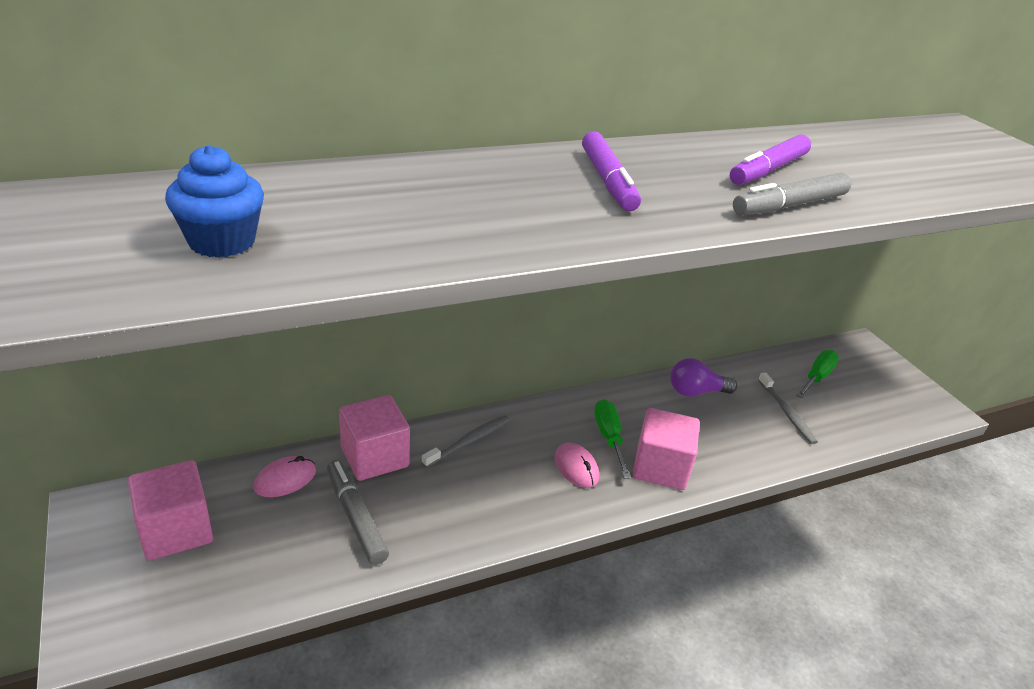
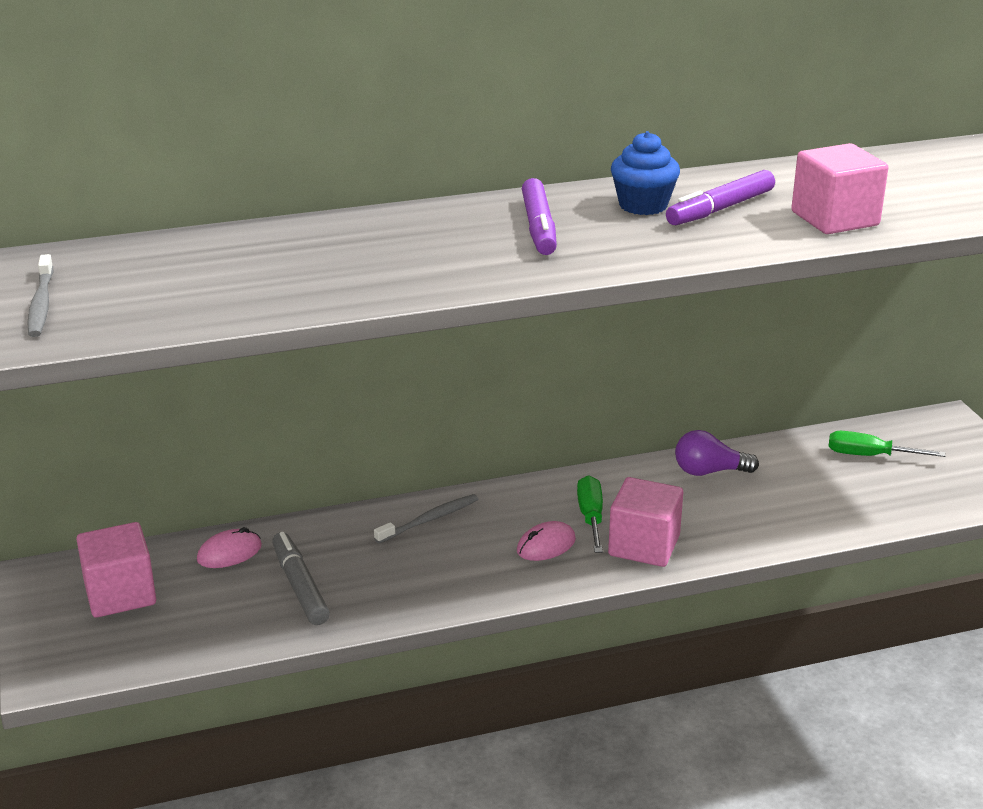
camera: 10 degrees right, 5 degrees down
blue cupcake [165,145,264,258] -> blue cupcake moved to [611,131,680,215]
pink cube [339,395,410,481] -> pink cube moved to [791,143,888,234]
pink mouse [555,443,599,488] -> pink mouse turned 75 degrees clockwise [517,521,576,561]
grey marker [733,172,851,216] -> none
grey toothbrush [758,372,818,444] -> grey toothbrush moved to [27,254,53,337]
green screwdriver [796,350,839,398] -> green screwdriver turned 120 degrees counterclockwise [828,431,946,457]

